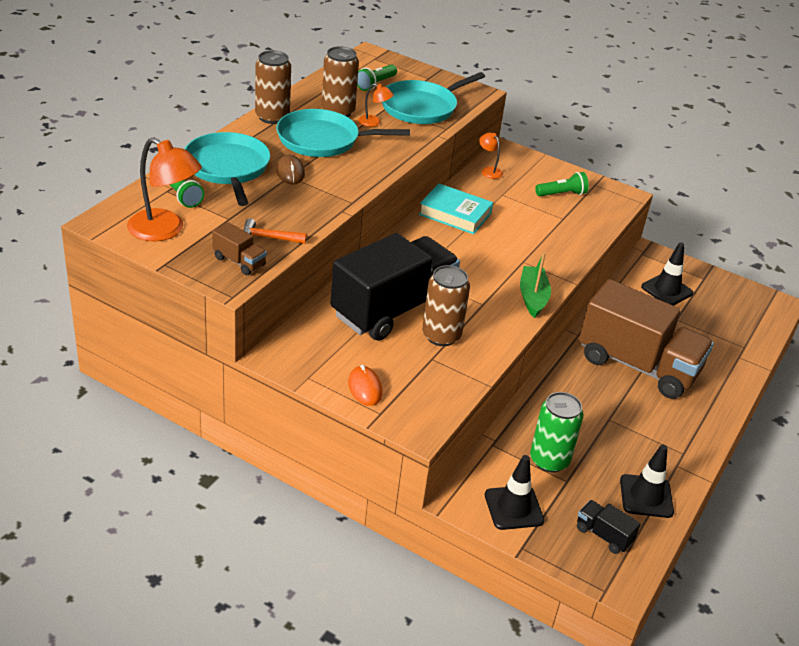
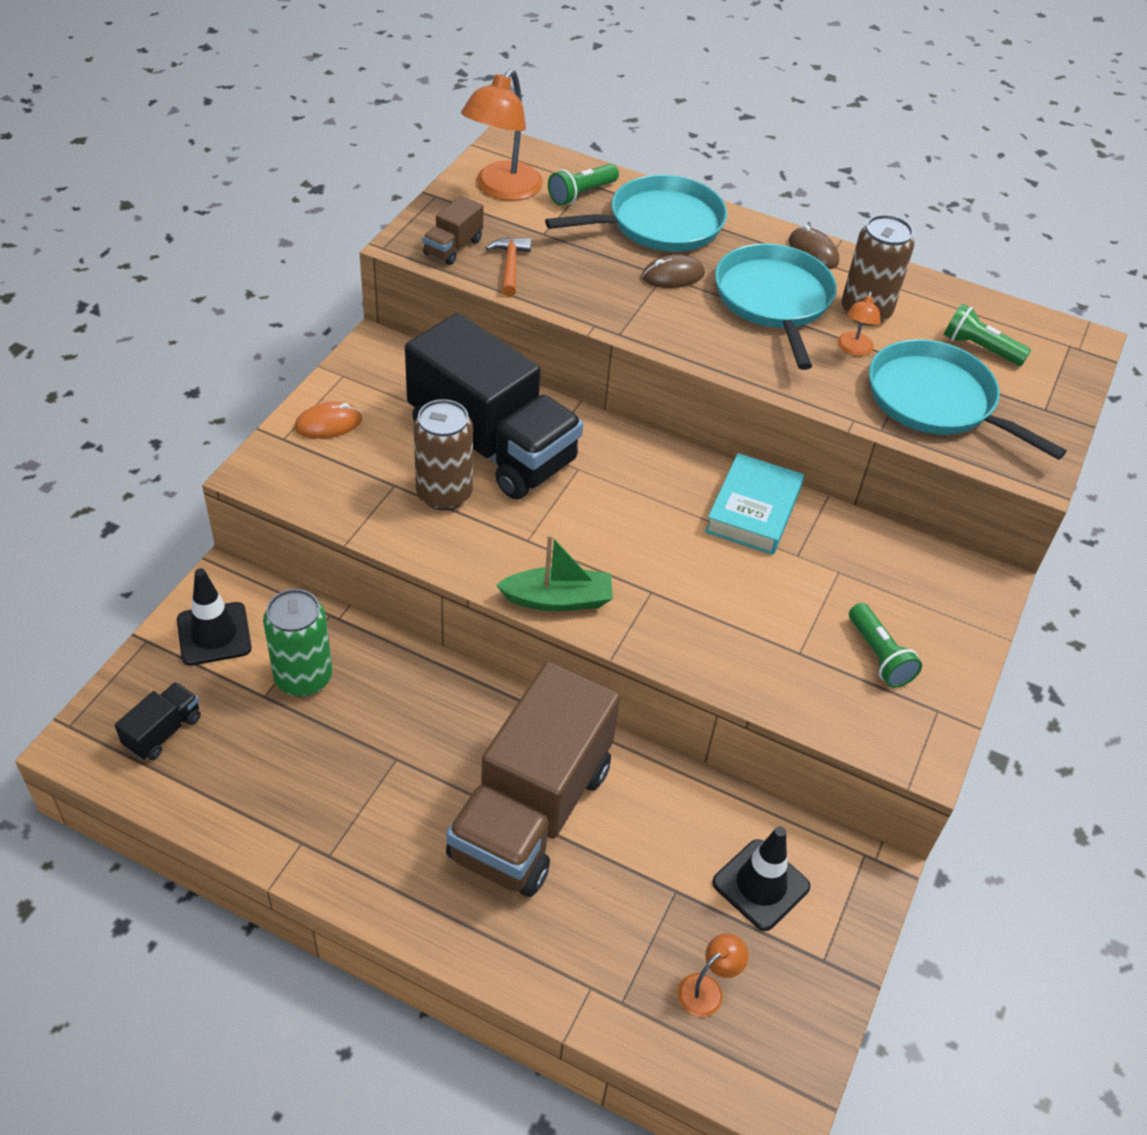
camera: 85 degrees right, 10 degrees up
brown can [255,50,291,124] -> brown mouse [789,225,839,269]
orange lamp [479,133,503,179] -> orange lamp moved to [678,933,748,1017]
black traffic cone [620,444,674,518] -> none

